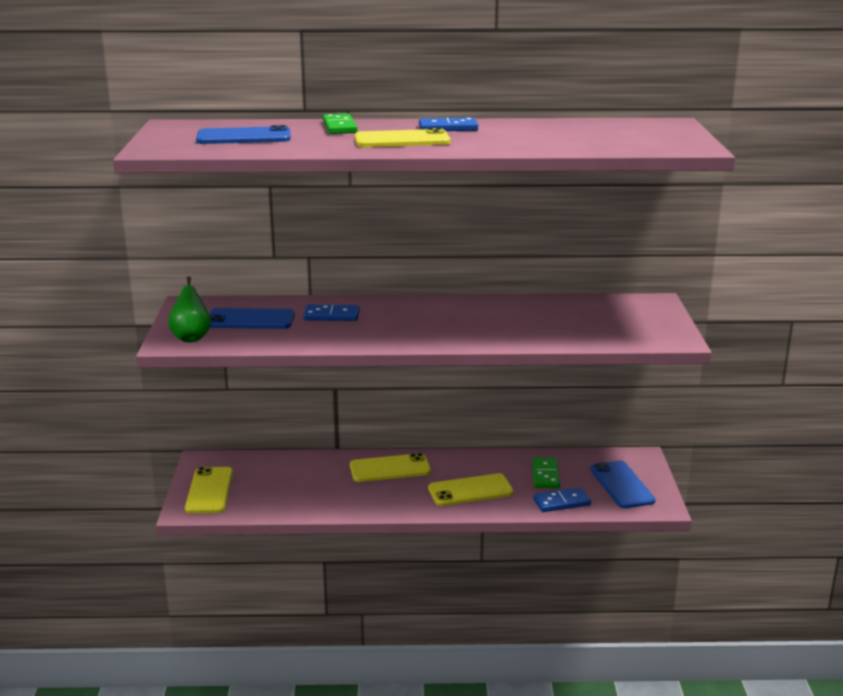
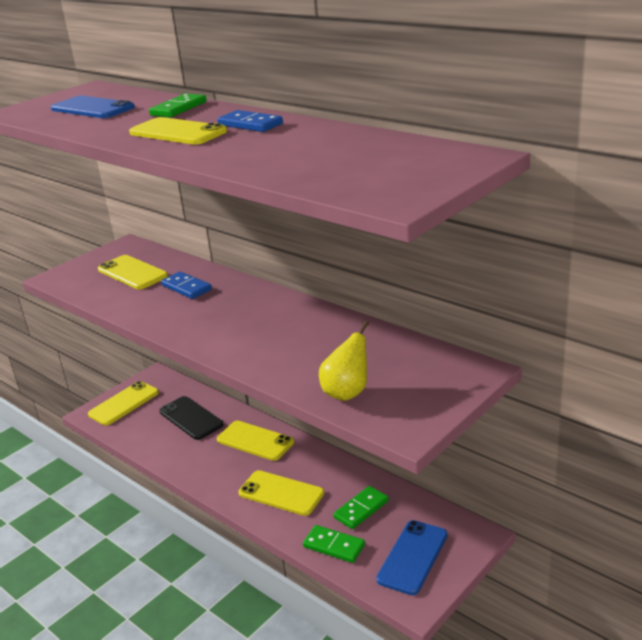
camera: 45 degrees right, 5 degrees up
green pear [168,276,211,342] -> none
blue phone [209,308,295,329] -> yellow phone [98,255,168,289]
blue domino [533,487,591,512] -> green domino [303,525,365,563]
none -> black phone [159,396,224,440]
none -> yellow pear [319,321,369,401]

